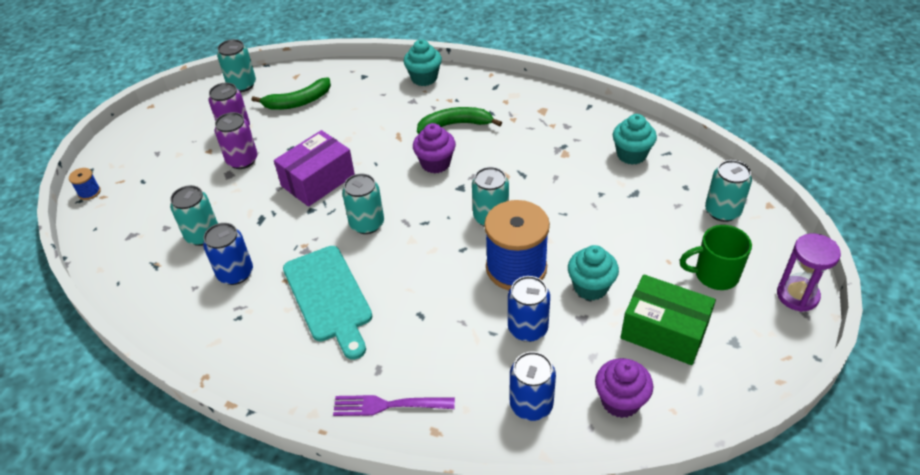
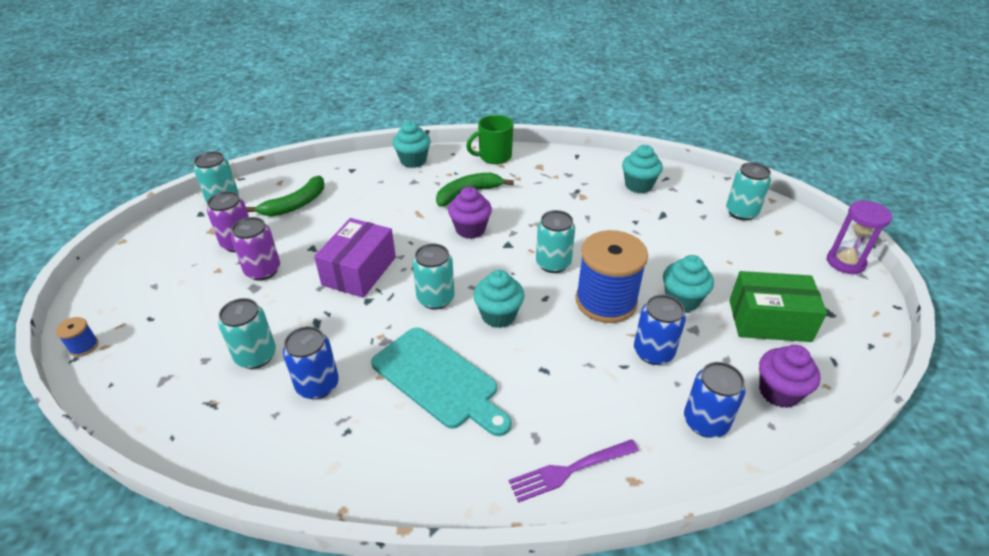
camera: 25 degrees left, 5 degrees down
green mug [680,225,752,290] -> green mug moved to [466,115,513,164]
none -> turquoise cupcake [473,270,525,328]

